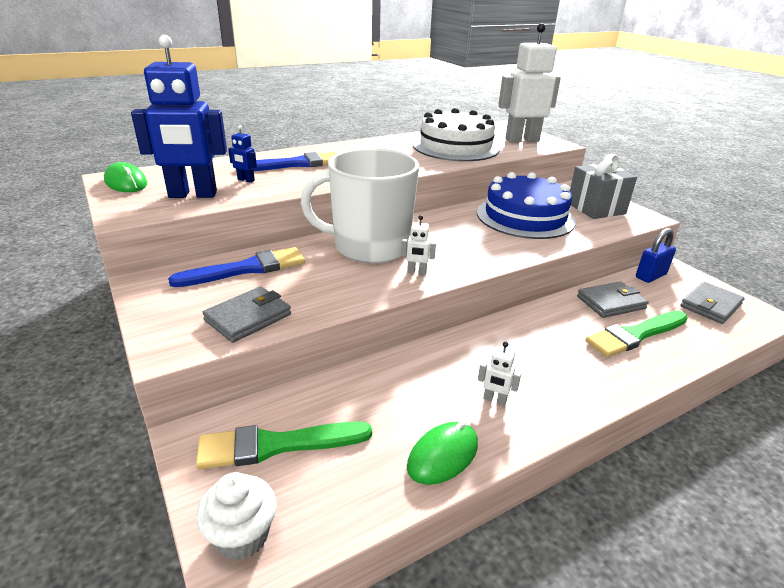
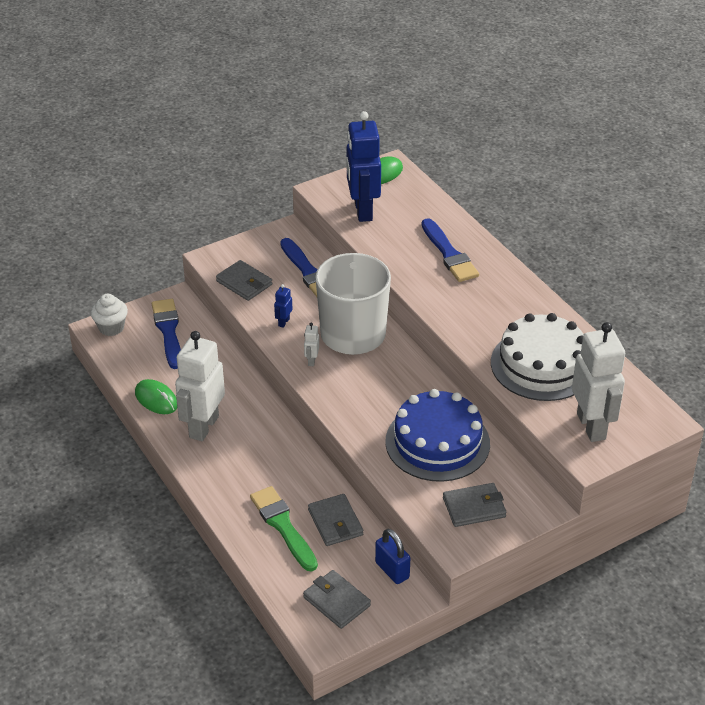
camera: 90 degrees right, 10 degrees up
green brush [196,421,372,470] -> blue brush [152,299,181,369]
blue robot [228,125,257,183] -> blue robot moved to [274,284,292,328]
white robot [478,341,521,406] -> white robot [175,331,225,441], size x2.48
grey gift [570,154,637,219] -> grey wallet [443,483,507,527]

